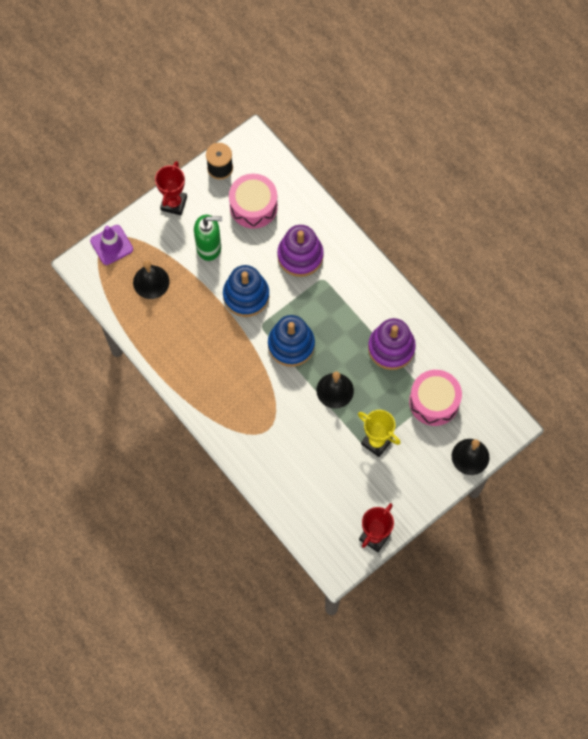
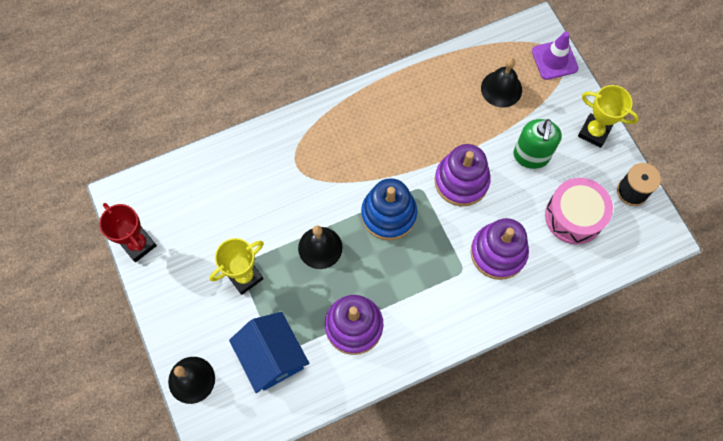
camera: 105 degrees right, 0 degrees up
red trophy [155,161,187,215] -> yellow trophy [578,85,639,148]
blue stacking toy [223,265,269,317] -> purple stacking toy [435,144,491,206]
pink drum [409,370,462,426] -> blue house [229,312,309,393]

